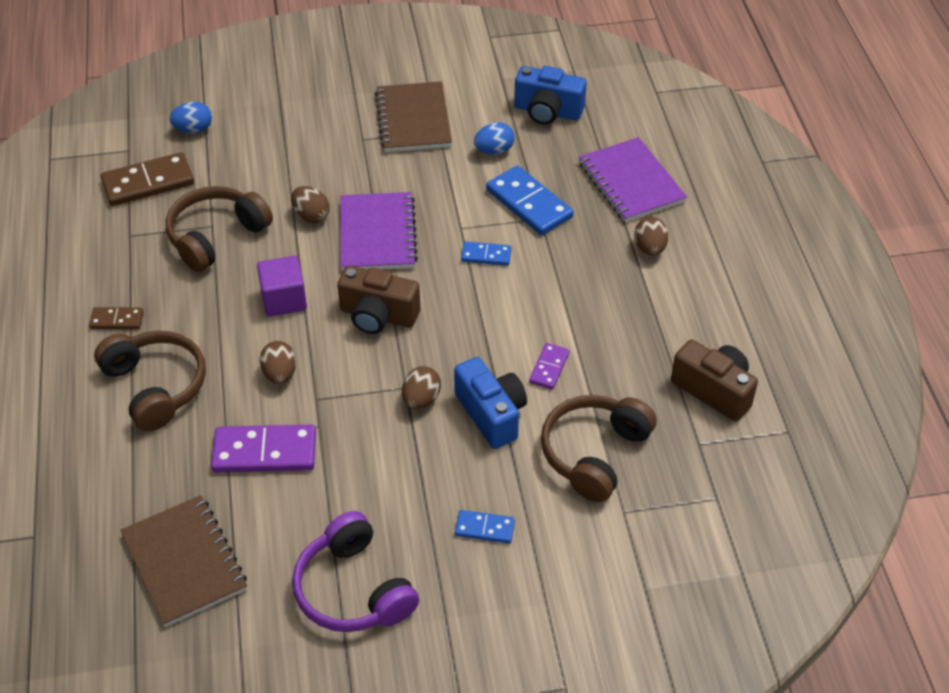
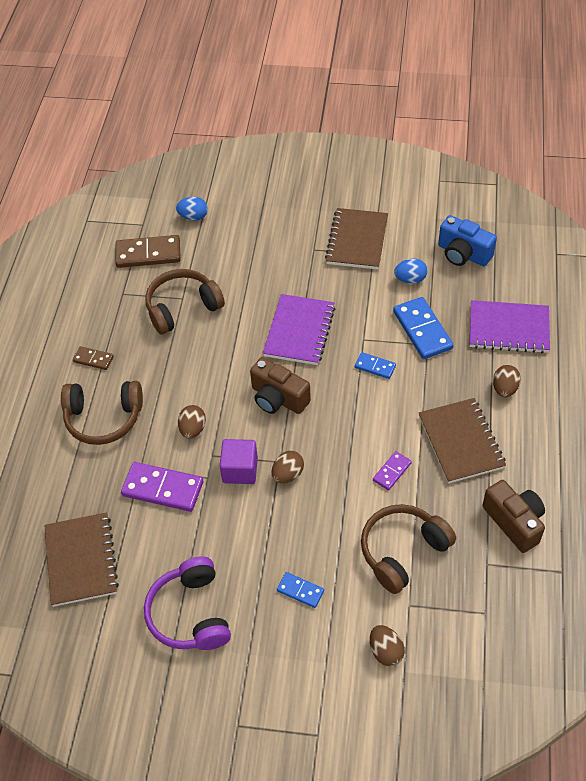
camera: 20 degrees right, 5 degrees up
brown headphones [94,331,206,431] -> brown headphones turned 105 degrees clockwise [61,381,143,445]
purple cube [257,256,307,317] -> purple cube moved to [220,439,258,484]
brown egg [291,186,330,223] -> brown egg moved to [370,625,405,666]
blue camera [454,357,527,449] -> none
purple notebook [579,137,687,222] -> purple notebook turned 75 degrees counterclockwise [470,300,550,353]
none -> brown notebook [419,398,506,484]

